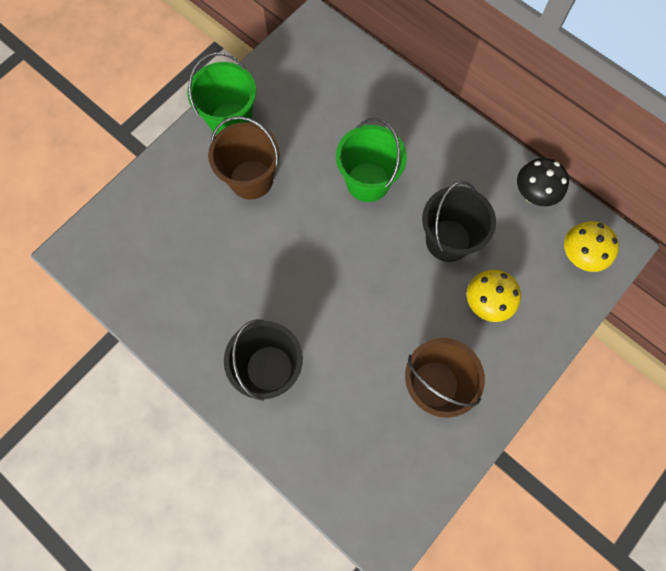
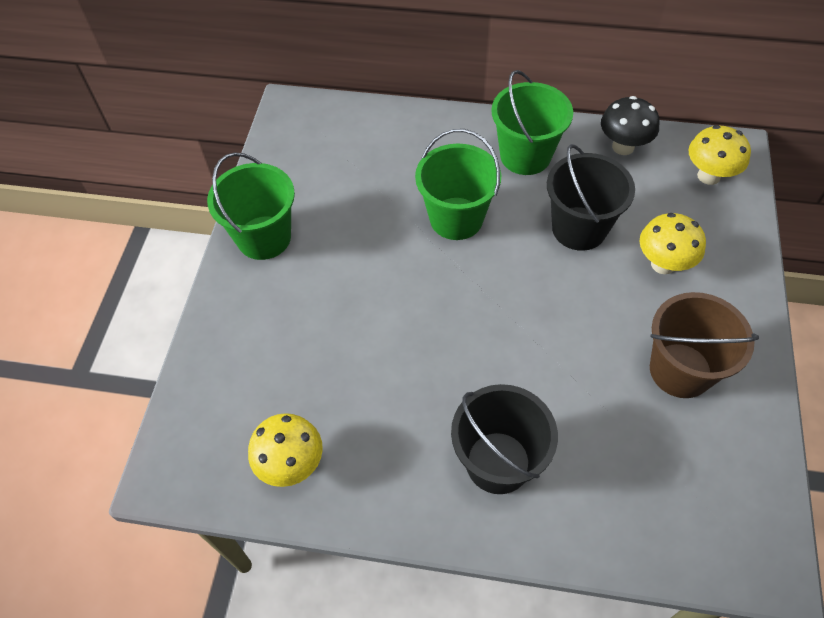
camera: 30 degrees left, 15 degrees down
brown bucket [208,116,280,200] -> none
none -> yellow mushroom [248,413,323,487]
none -> green bucket [491,70,573,175]

